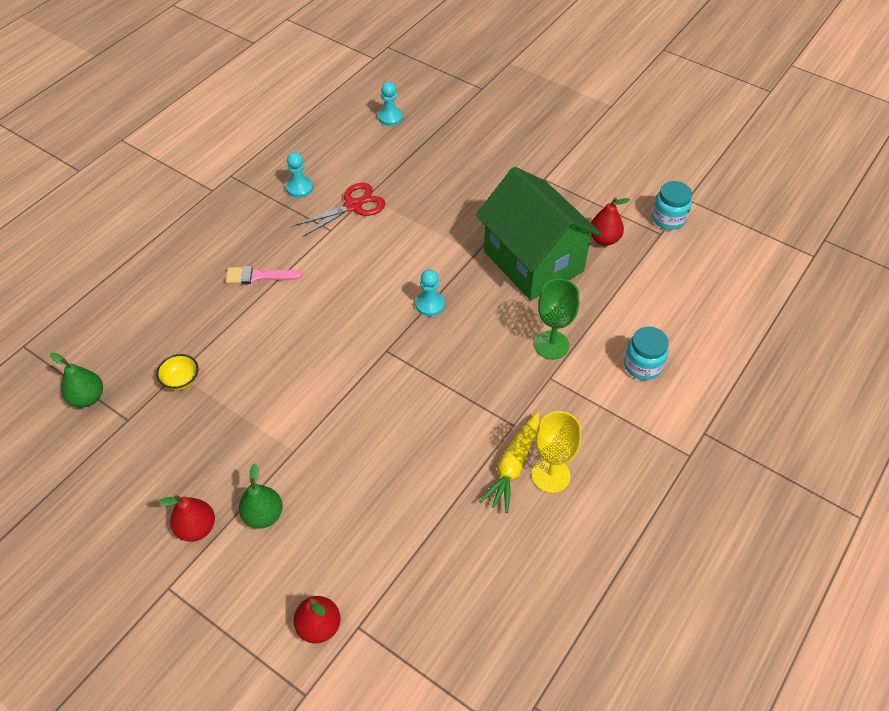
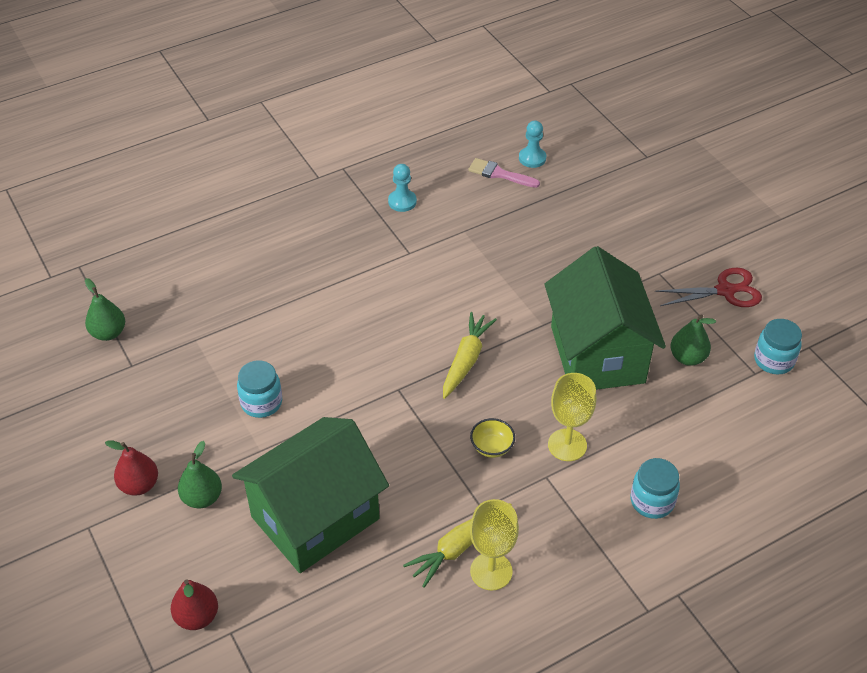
camera: 25 degrees right, 5 degrees down
yellow bowl [156,354,199,391] -> yellow bowl moved to [470,418,515,458]
pink brush [226,266,302,284] -> pink brush moved to [468,158,540,188]
red scissors [294,183,385,237] -> red scissors moved to [655,268,762,307]
turquoise pawn [416,269,445,316] -> yellow carrot [443,312,497,399]
green goblet [534,279,579,359] -> yellow goblet [548,373,596,461]
red pear [591,198,630,246] -> green pear [670,314,716,366]
none -> green house [232,417,389,573]
none -> turquoise jar [237,360,282,418]

